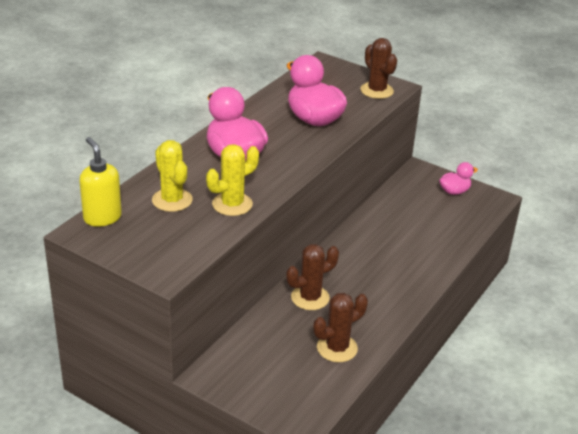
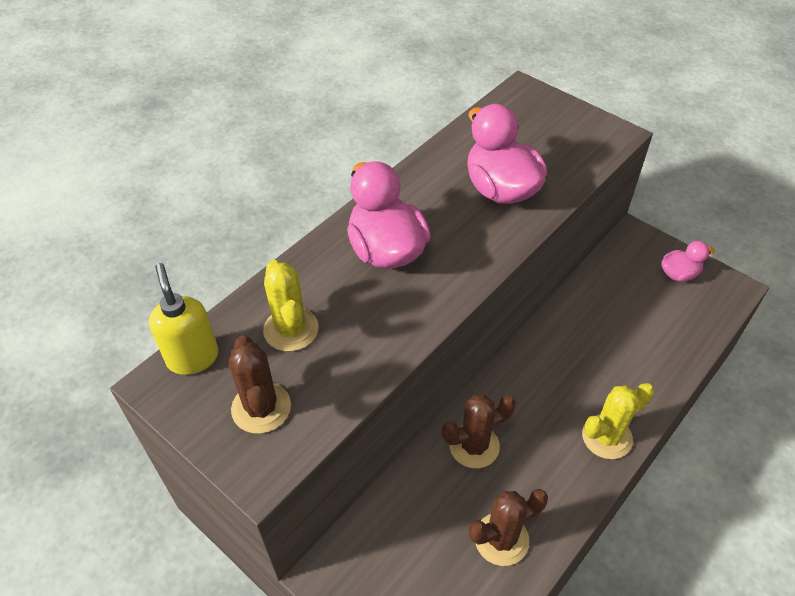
camera: 10 degrees right, 15 degrees up
yellow cactus [206,144,259,216] -> yellow cactus moved to [582,383,654,459]
brown cactus [360,38,397,99] -> brown cactus moved to [229,335,291,434]

